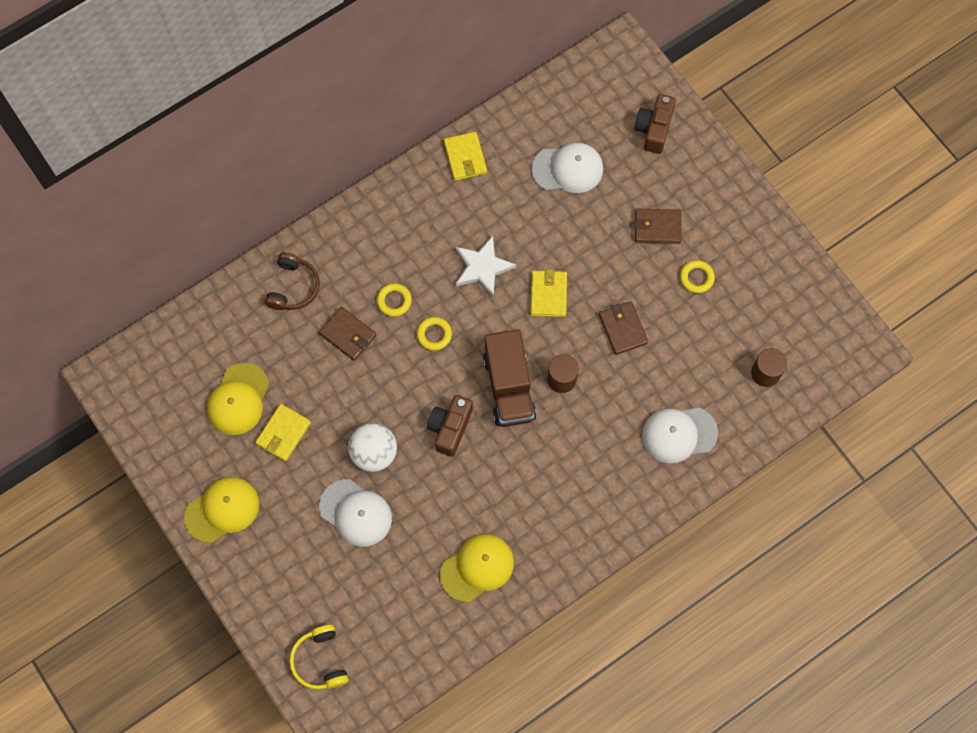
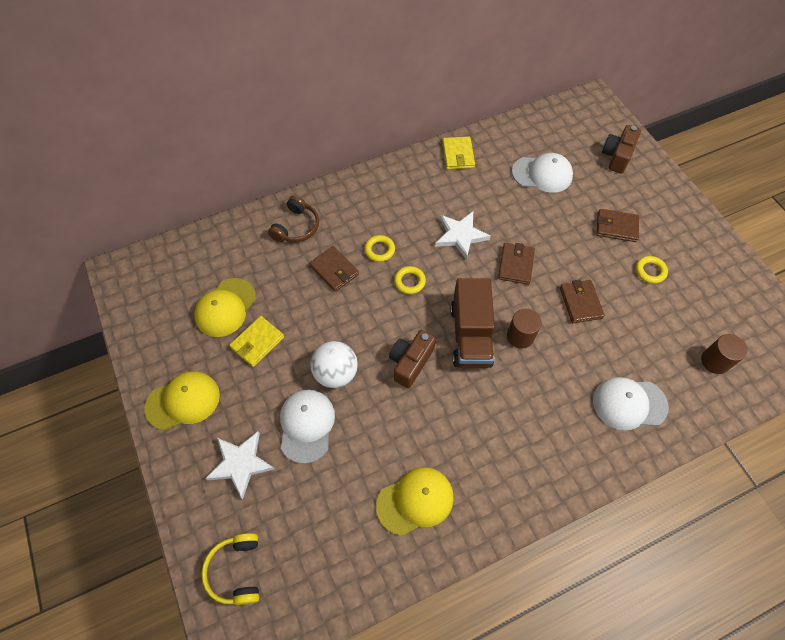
camera: 10 degrees right, 10 degrees down
white cap [319,479,392,547] -> white cap turned 135 degrees counterclockwise [280,390,335,464]
yellow wallet [531,269,567,317] -> brown wallet [498,243,535,285]
none -> white star [205,431,275,499]

